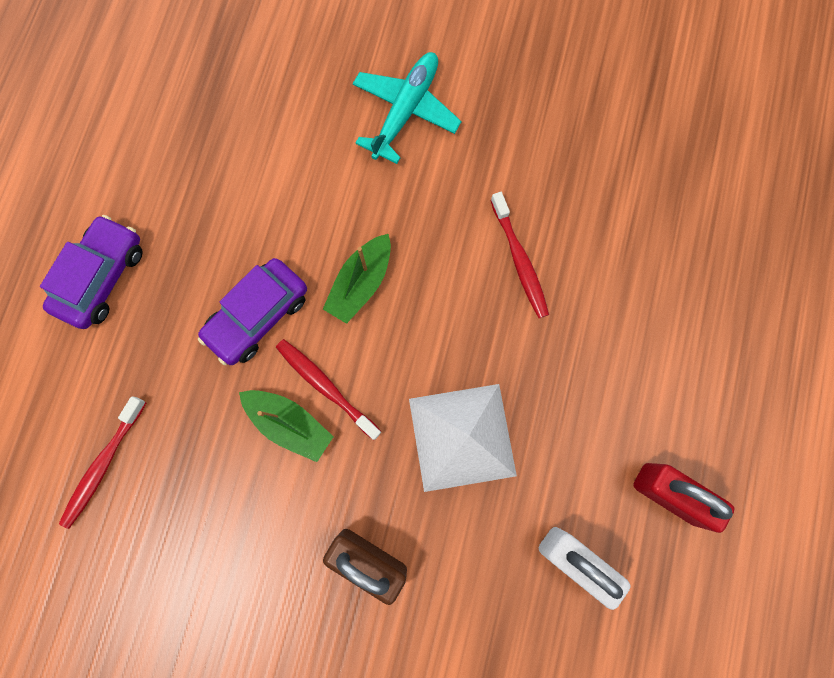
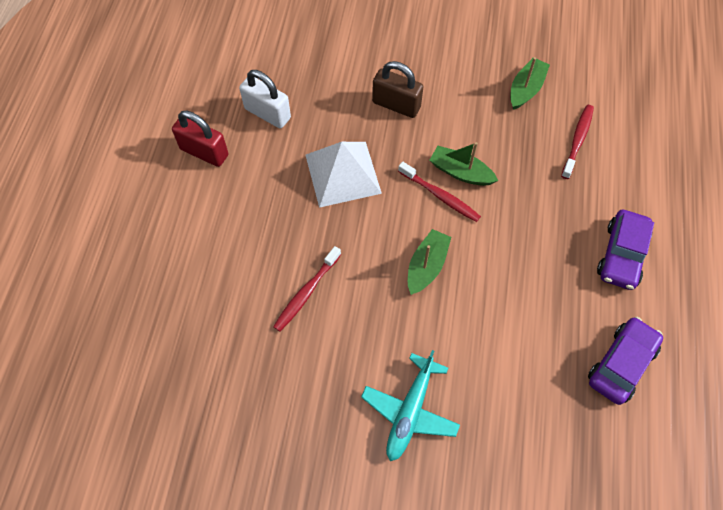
camera: 175 degrees right, 15 degrees down
purple car [198,258,307,365] -> purple car moved to [588,317,663,405]
red toothbrush [490,192,549,318] -> red toothbrush turned 120 degrees counterclockwise [273,246,341,332]
none -> green boat [510,57,550,110]

